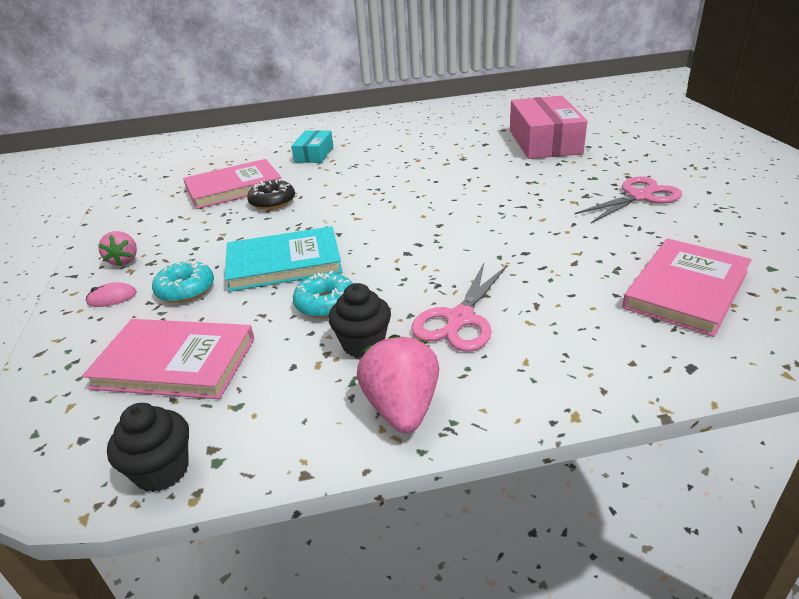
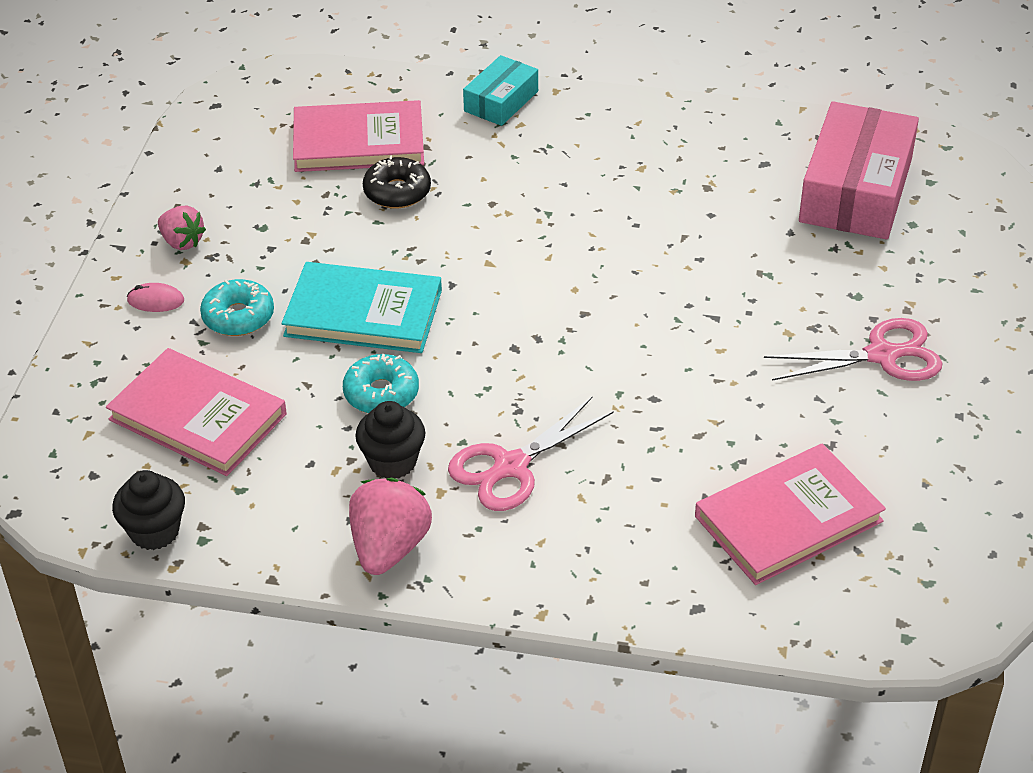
camera: 20 degrees right, 10 degrees up
pink strawberry [98,231,137,266] -> pink strawberry turned 60 degrees counterclockwise [158,205,206,250]

